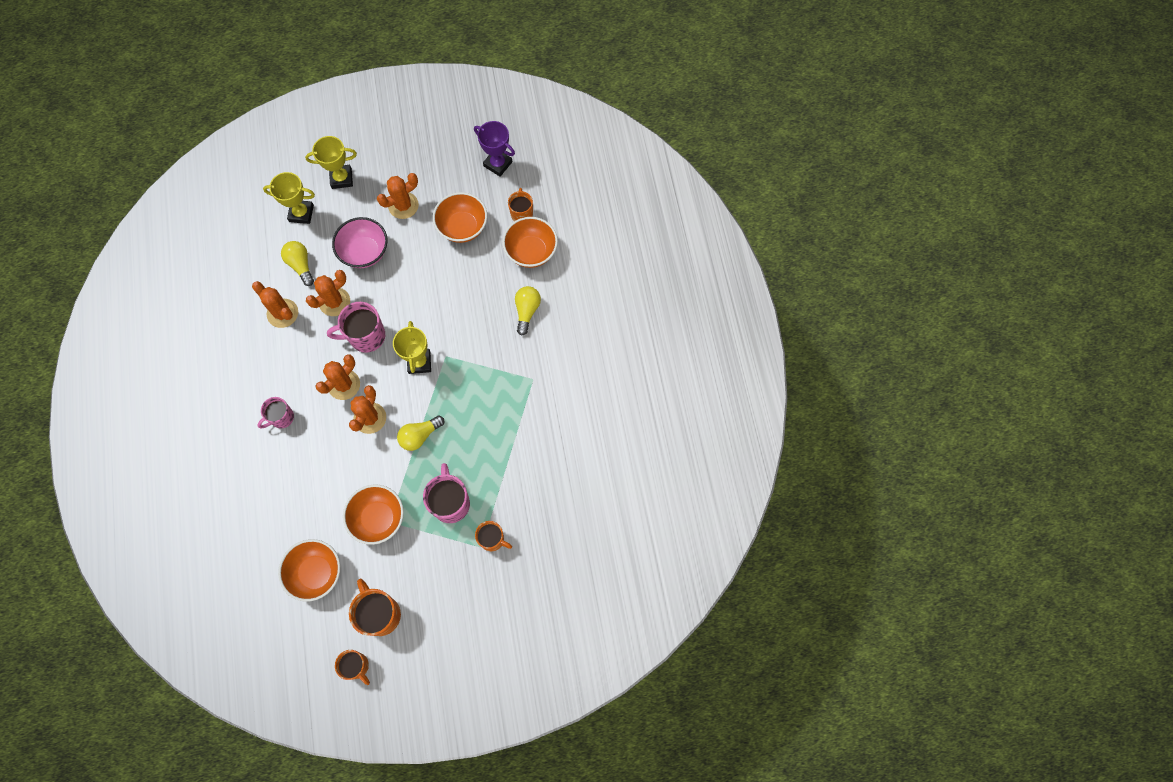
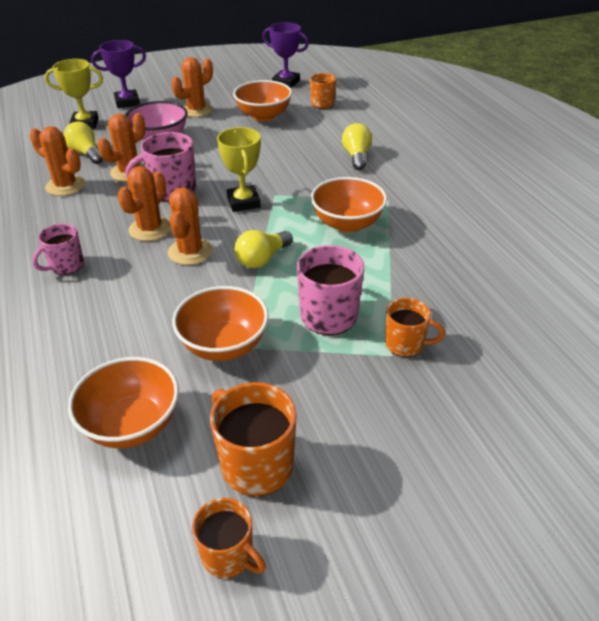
camera: 10 degrees left, 30 degrees down
yellow trophy [305,136,357,189] -> purple trophy [91,40,146,108]
orange bowl [502,217,558,268] -> orange bowl moved to [311,177,387,233]

